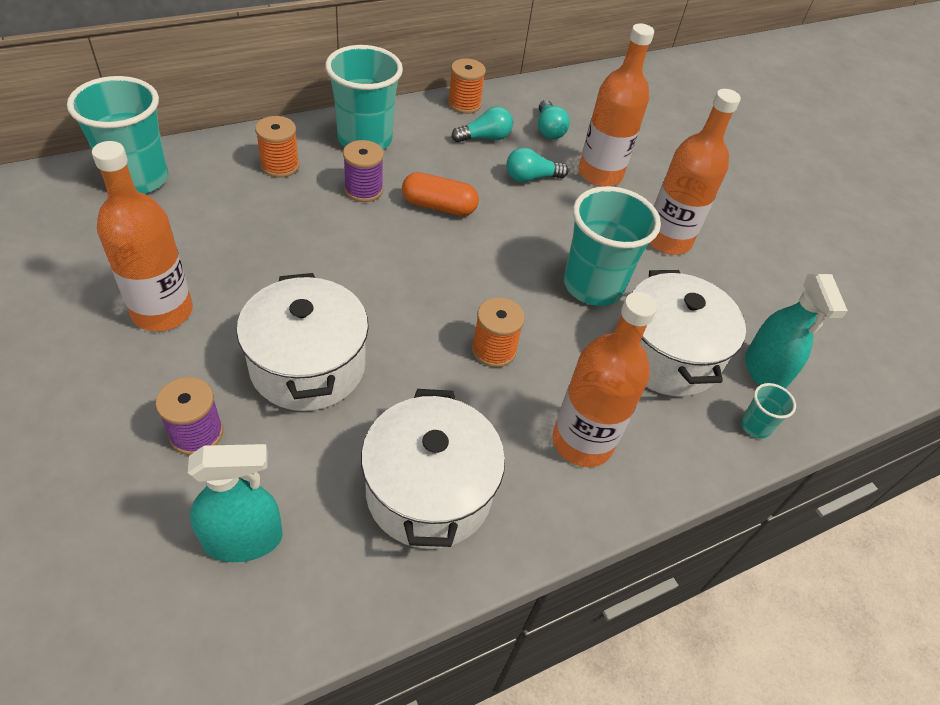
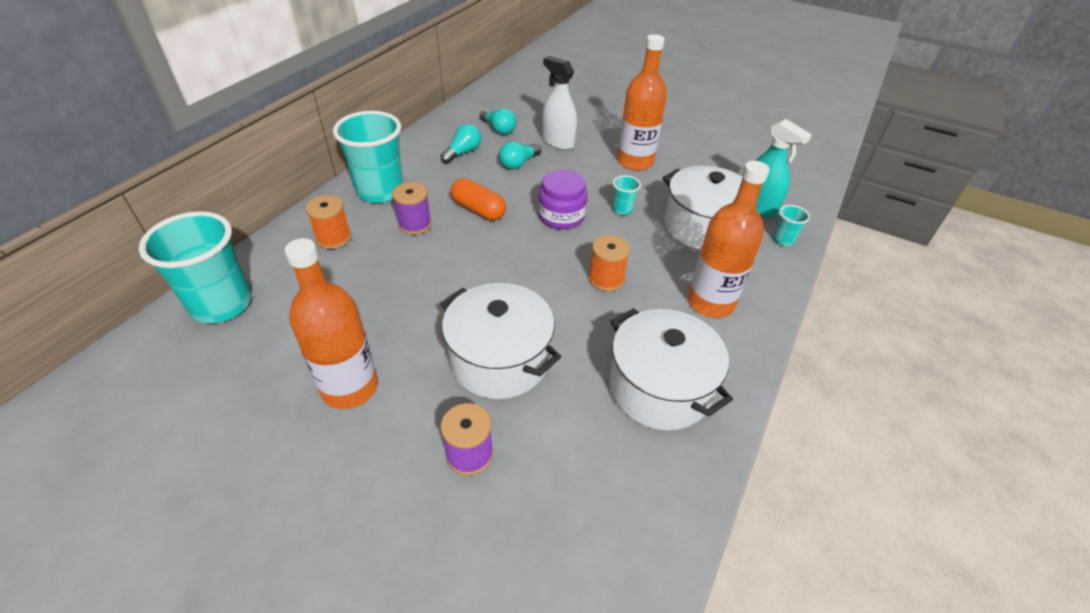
camera: 30 degrees left, 5 degrees down
turquoise spray bottle [188,444,283,562] -> none
orange capsule [402,172,479,216] -> orange capsule turned 60 degrees clockwise [451,178,506,220]
orange spool [448,58,486,114] -> none
turquoise cup [564,186,661,306] -> turquoise cup [612,175,641,215], size x0.44
orange bottle [579,24,654,187] -> white spray bottle [542,56,577,150]
none -> purple jar [538,170,587,230]

